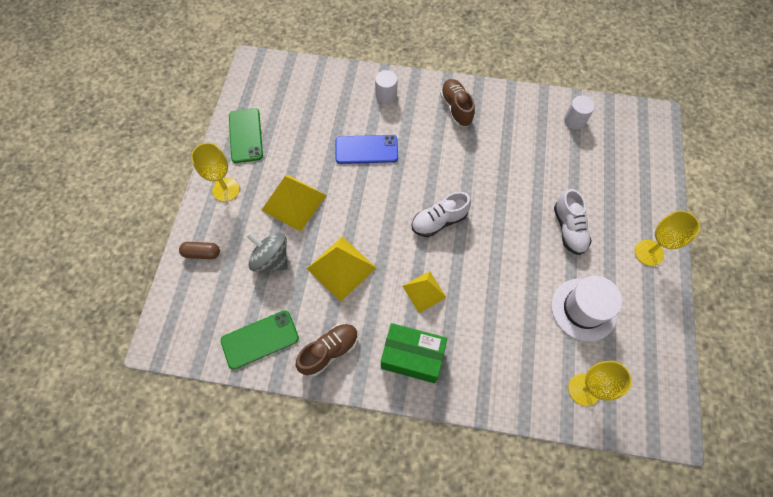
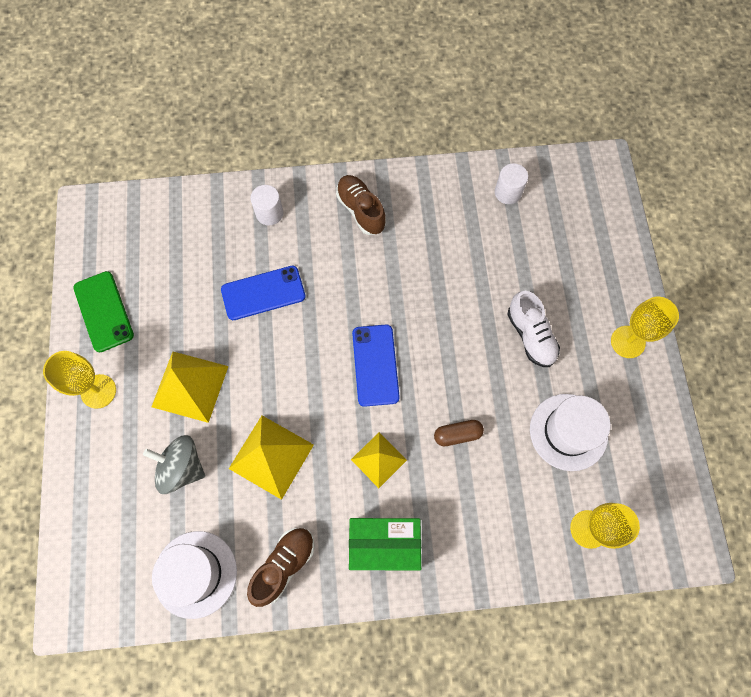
camera: 15 degrees left, 5 degrees up
brown capsule [179,242,220,259] -> brown capsule moved to [434,420,484,446]
green phone [221,310,299,370] -> white hat [152,531,237,619]
white shoe [412,192,471,237] -> blue phone [352,325,400,407]

